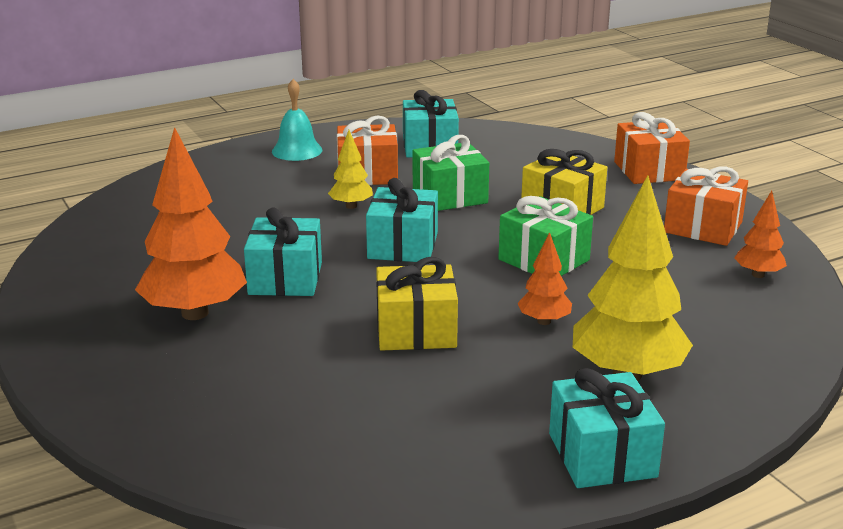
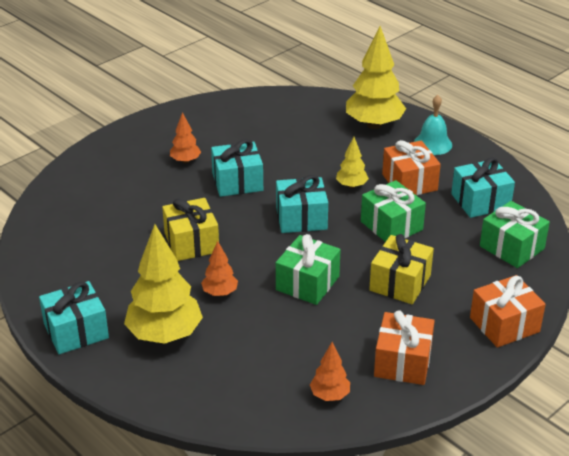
camera: 75 degrees right, 10 degrees up
orange tree [135,127,247,320] -> orange tree [170,112,201,163], size x0.50
none -> yellow tree [346,26,406,129]
none -> green gift [480,201,550,268]

